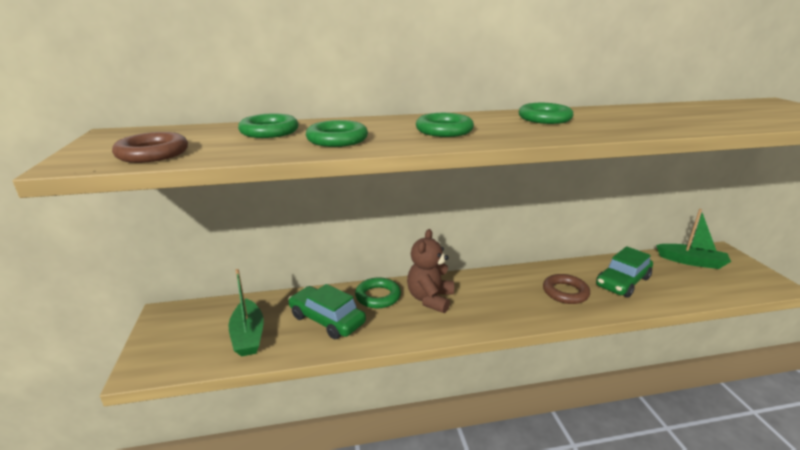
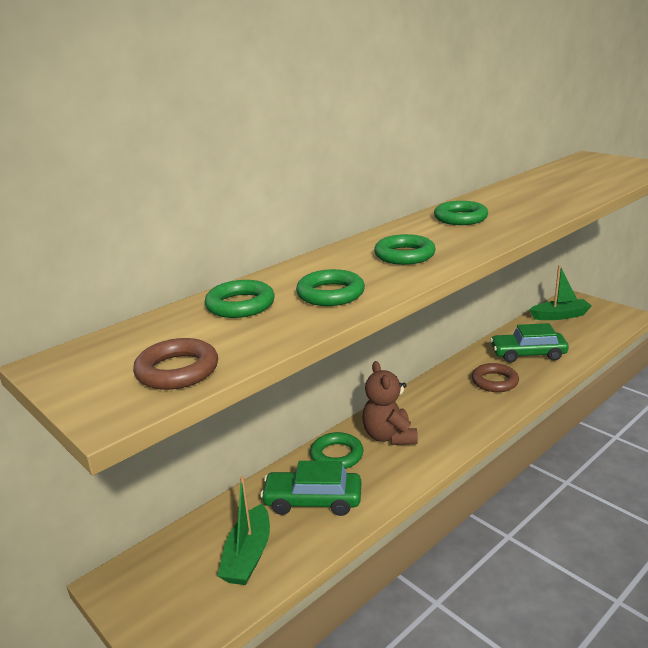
camera: 30 degrees left, 0 degrees up
green boat [229,269,264,357] -> green boat turned 60 degrees clockwise [218,476,270,585]
green car [596,246,653,298] -> green car turned 75 degrees clockwise [490,323,569,363]

